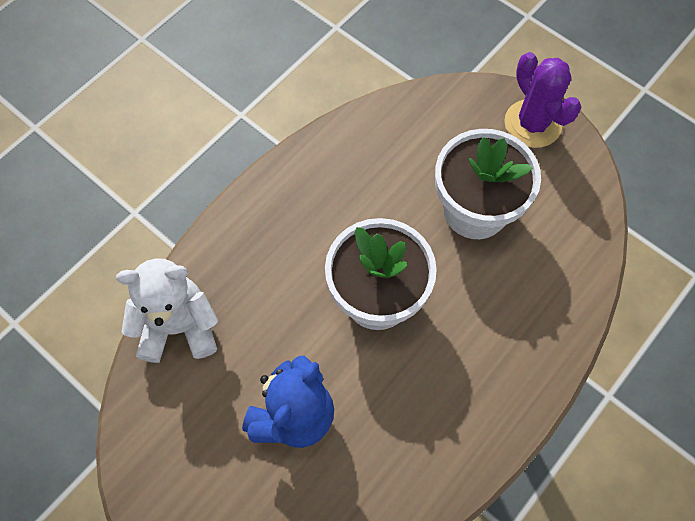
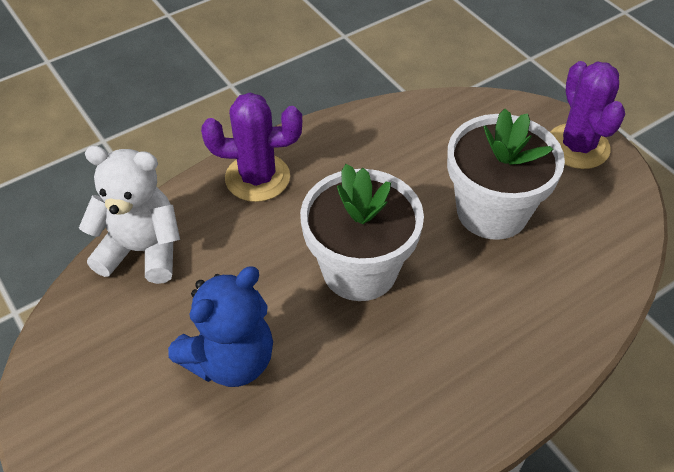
camera: 15 degrees right, 15 degrees down
none -> purple cactus [201,93,302,202]

